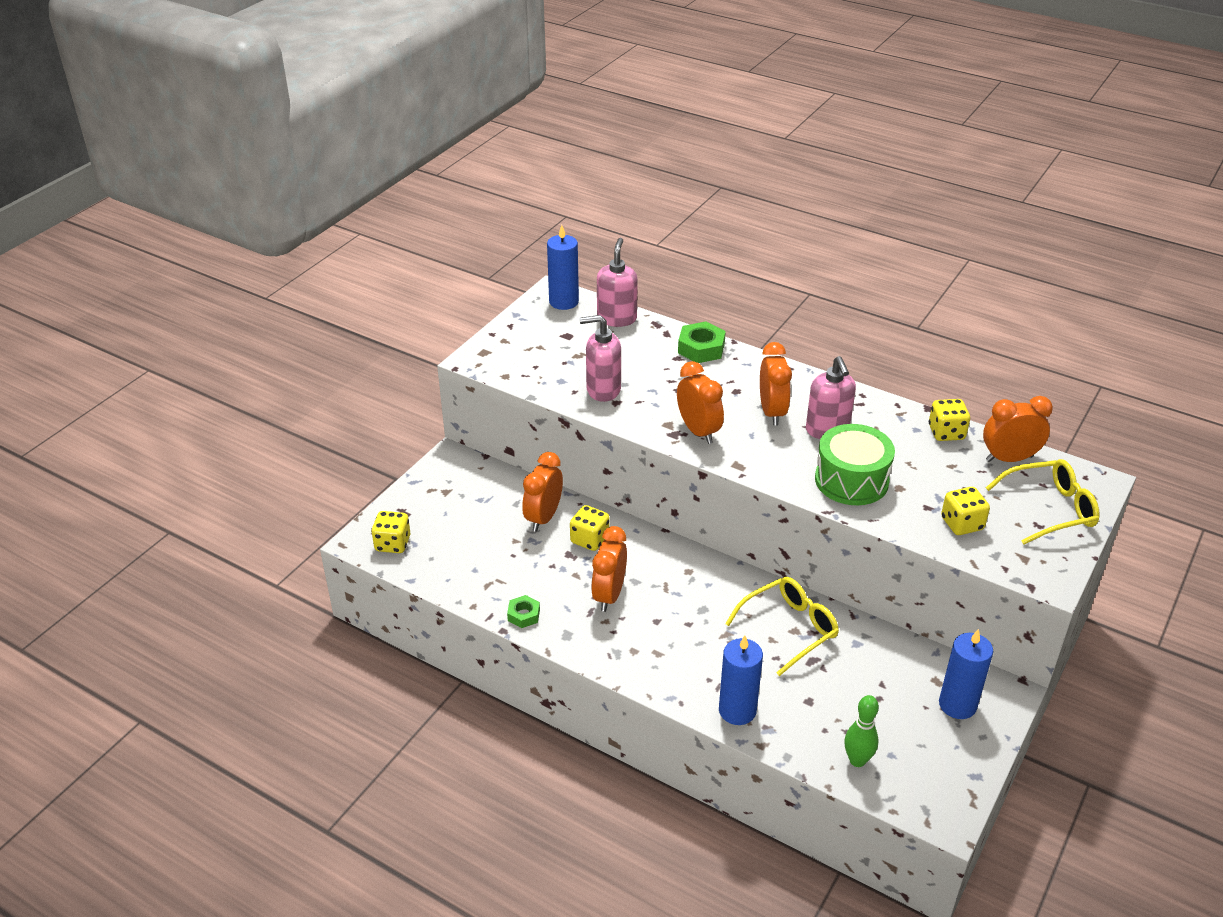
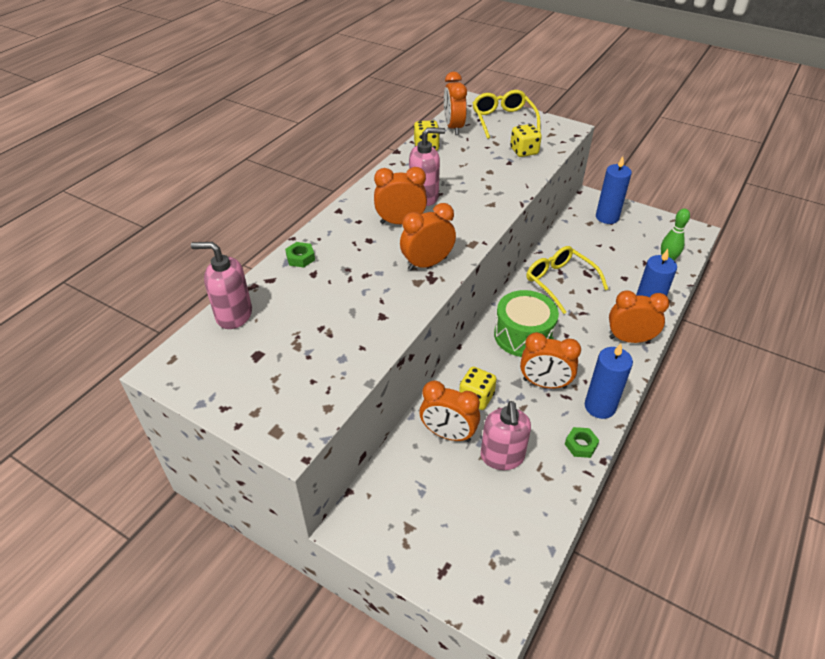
camera: 90 degrees left, 5 degrees up
yellow dice [371,511,410,553] -> none
blue candle [547,225,579,310] -> blue candle moved to [585,343,633,419]
pink soap dispenser [580,315,621,402] -> pink soap dispenser moved to [481,401,531,470]
green nut [678,321,726,363] -> green nut [285,242,315,268], size x0.61
green drum [815,424,895,505] -> green drum moved to [494,290,559,357]
none -> orange clock [609,290,670,343]

